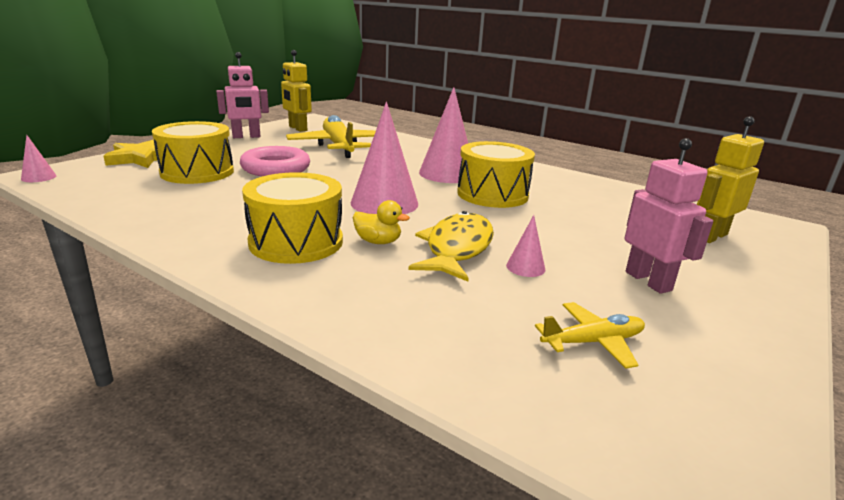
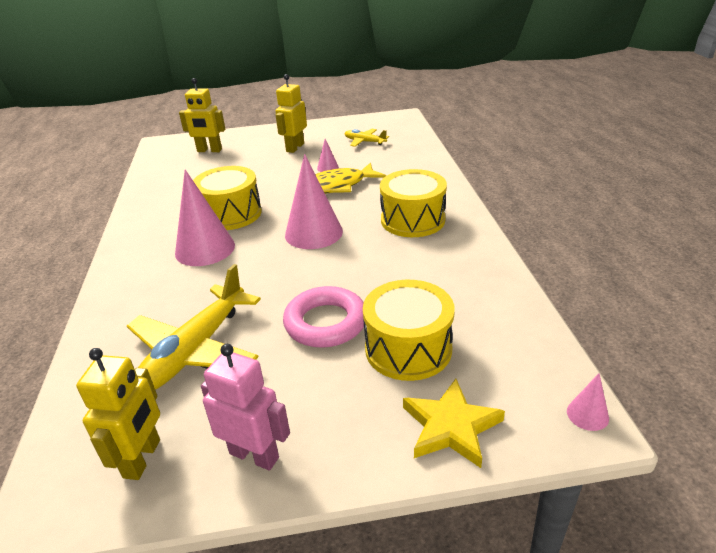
camera: 130 degrees left, 10 degrees up
yellow duck [353,200,410,244] -> none
pink robot [625,138,713,294] -> yellow robot [276,74,307,153]

